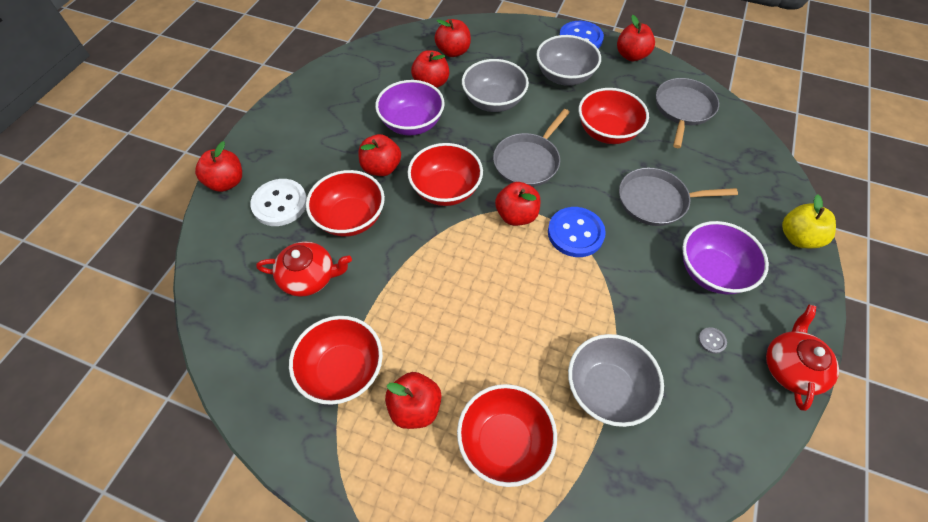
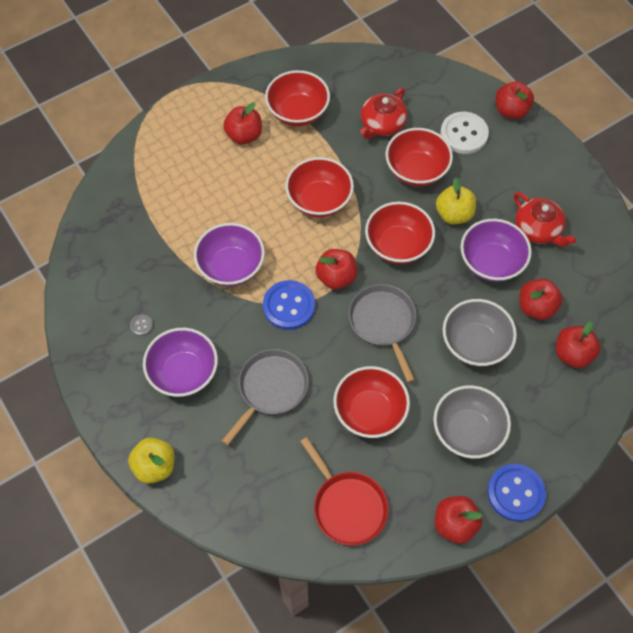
camera: 125 degrees right, 5 degrees up
red apple [358,134,401,176] -> yellow apple [436,178,476,224]
red bowl [457,384,557,487] -> red bowl moved to [285,157,354,217]
grey bowl [568,334,664,427] -> none
grey pan [656,78,719,148] -> red pan [300,437,389,545]
red teapot [766,304,839,411] -> red teapot moved to [514,192,576,247]
none -> purple bowl [194,223,265,286]

